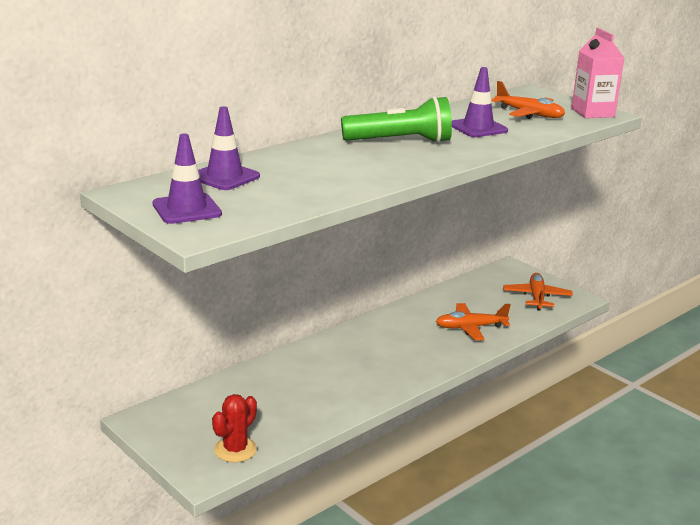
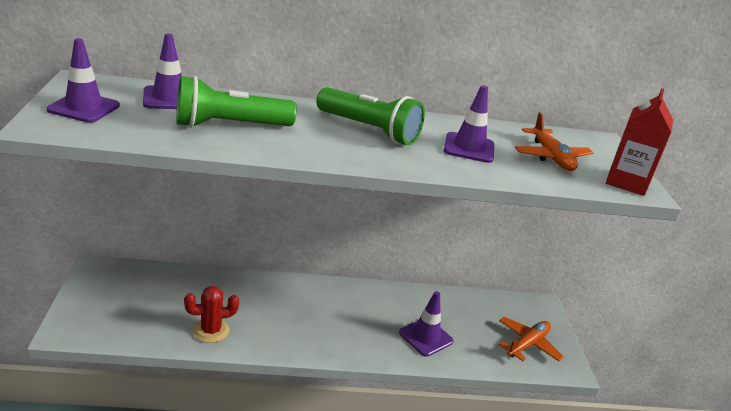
camera: 35 degrees right, 5 degrees up
red cactus [212,394,257,462] -> red cactus moved to [184,286,239,343]
orange plane [436,303,511,340] -> purple traffic cone [399,291,454,357]
pink carton [571,28,624,118] -> red carton [606,88,673,196]
none -> green flashlight [176,76,297,128]

